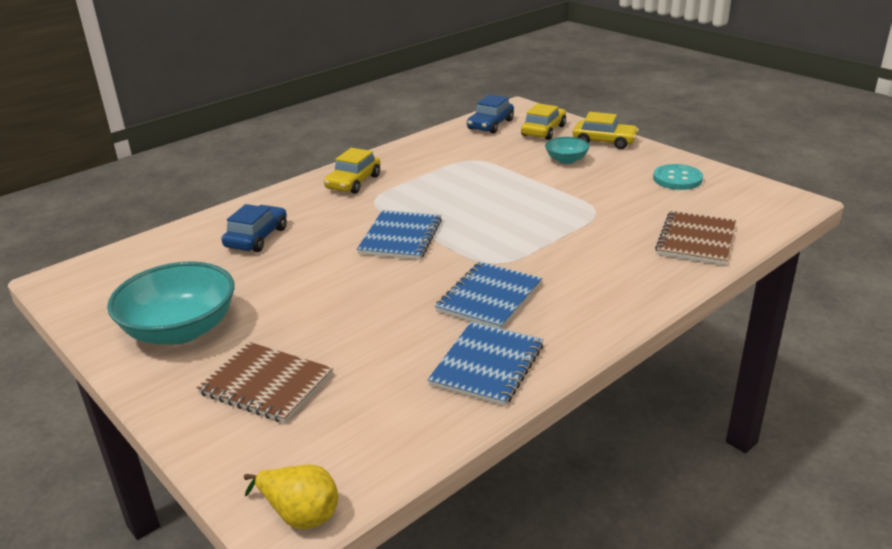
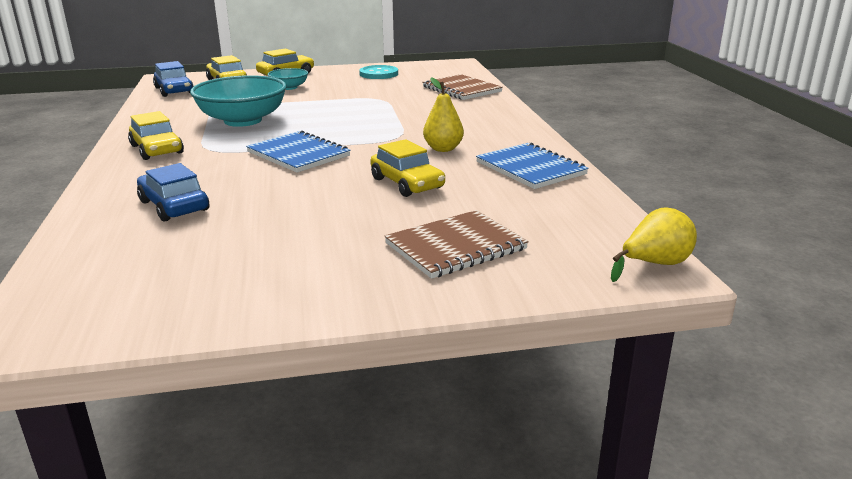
camera: 60 degrees left, 5 degrees down
turquoise bowl [107,262,235,345] -> turquoise bowl moved to [190,75,287,127]
blue notebook [435,262,542,329] -> yellow pear [423,77,464,152]
none -> yellow car [370,139,445,197]

